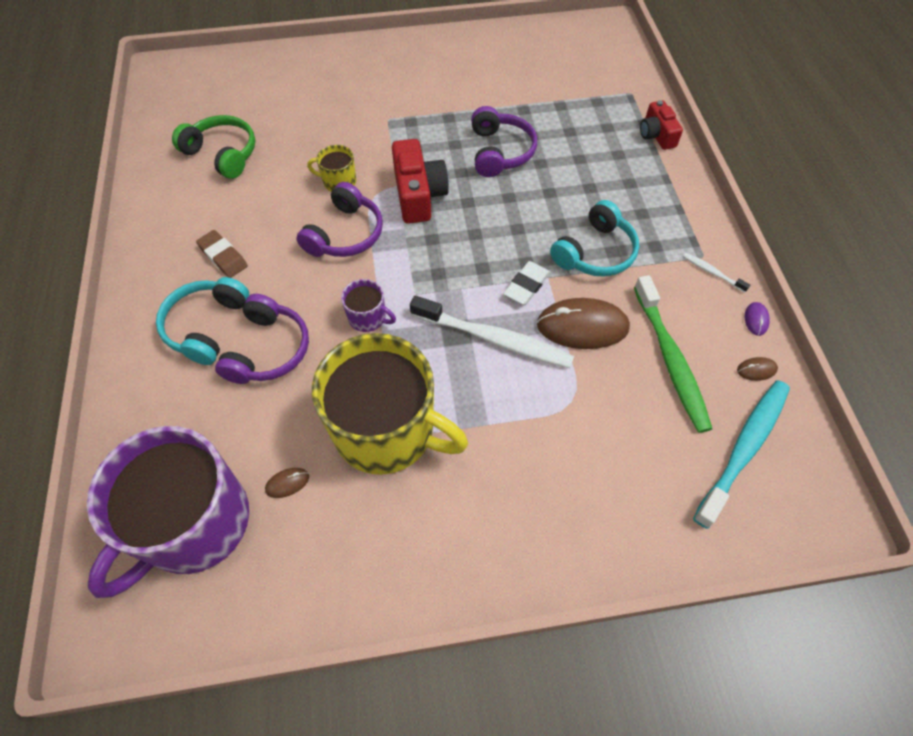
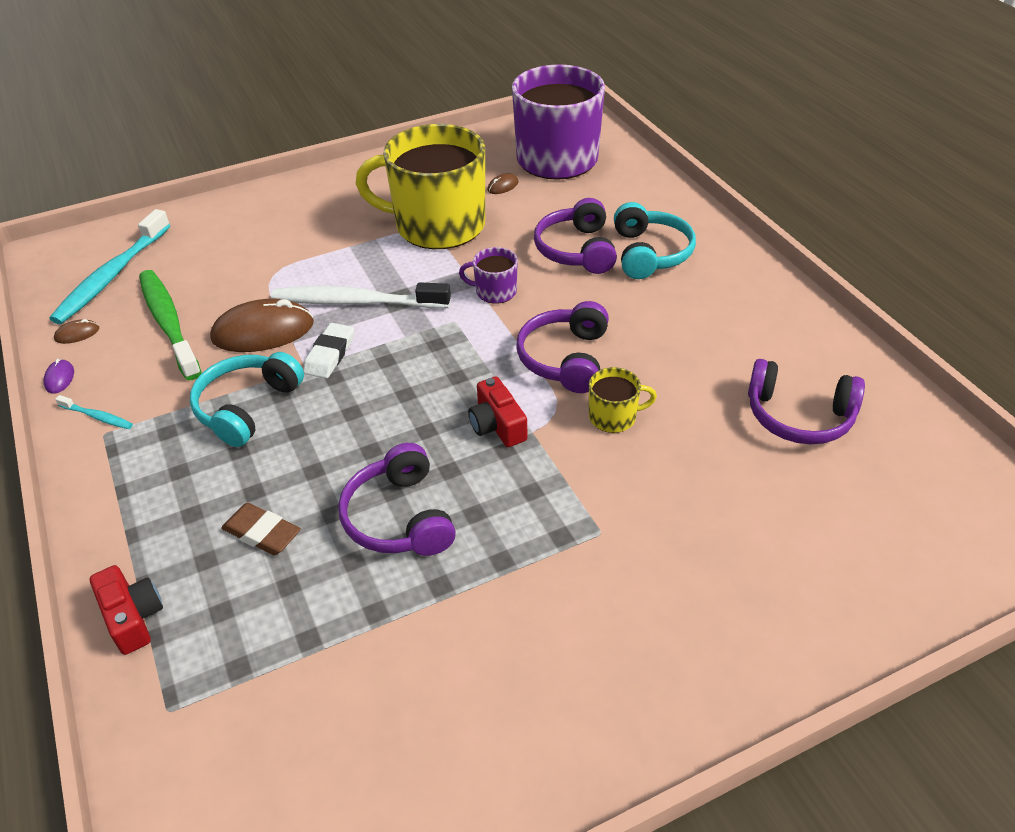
camera: 165 degrees right, 15 degrees down
green headphones [172,115,255,179] -> purple headphones [748,359,865,444]
brown eraser [196,230,248,278] -> brown eraser moved to [221,503,301,555]
red camera [392,139,449,224] -> red camera [468,377,528,447], size x0.63
white toothbrush [683,253,750,293] -> turquoise toothbrush [55,395,133,429]

